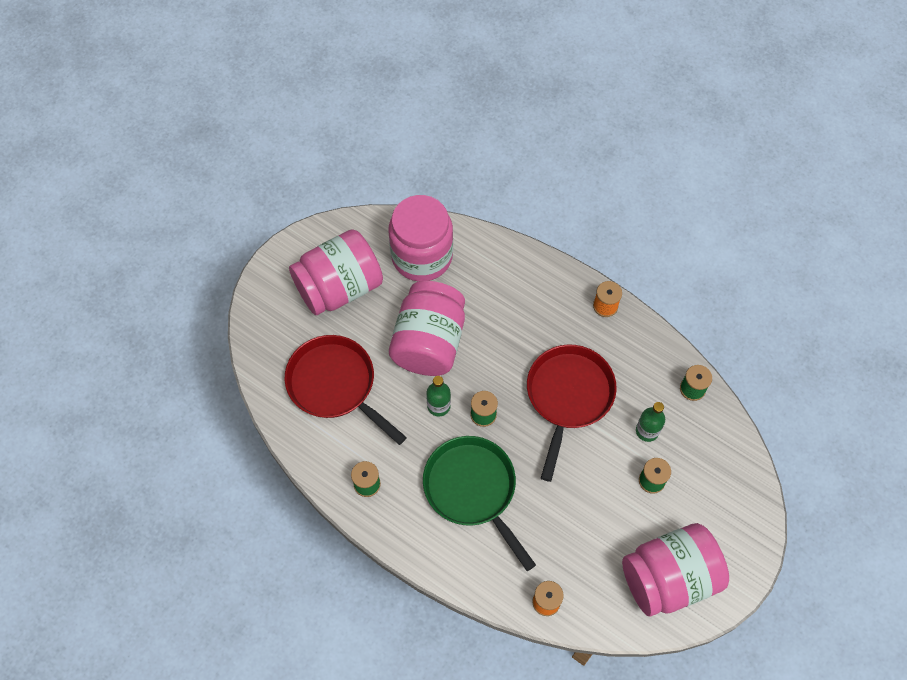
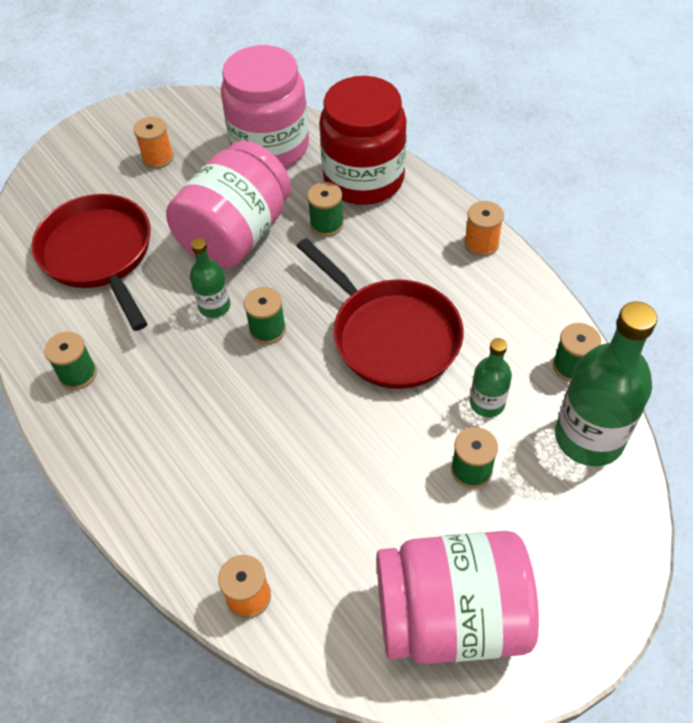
camera: 20 degrees right, 10 degrees down
pink jar [289,229,383,315] -> orange spool [134,117,174,169]
green pan [423,436,536,571] -> none
red pan [527,345,617,482] -> red pan turned 105 degrees clockwise [297,238,464,389]
none -> green spool [307,182,344,237]
none -> red jar [319,76,407,205]
none -> green bottle [555,301,657,466]

